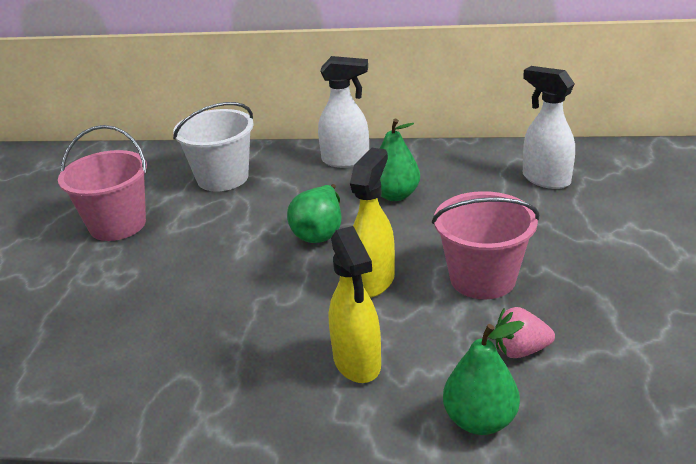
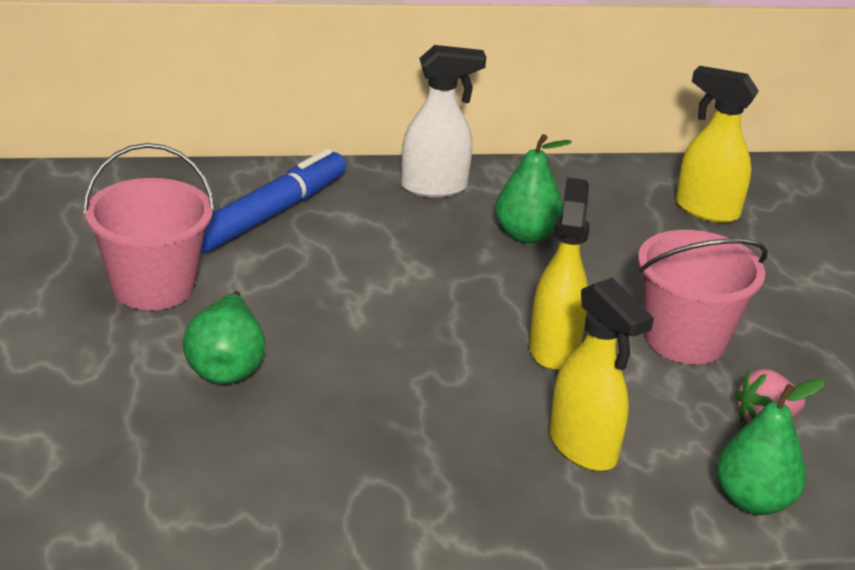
camera: 20 degrees left, 0 degrees up
white bucket [173,102,254,192] -> blue marker [201,148,346,254]
green pear [287,184,341,243] -> green pear moved to [183,291,265,384]
white spray bottle [523,66,575,189] -> yellow spray bottle [676,66,759,223]

